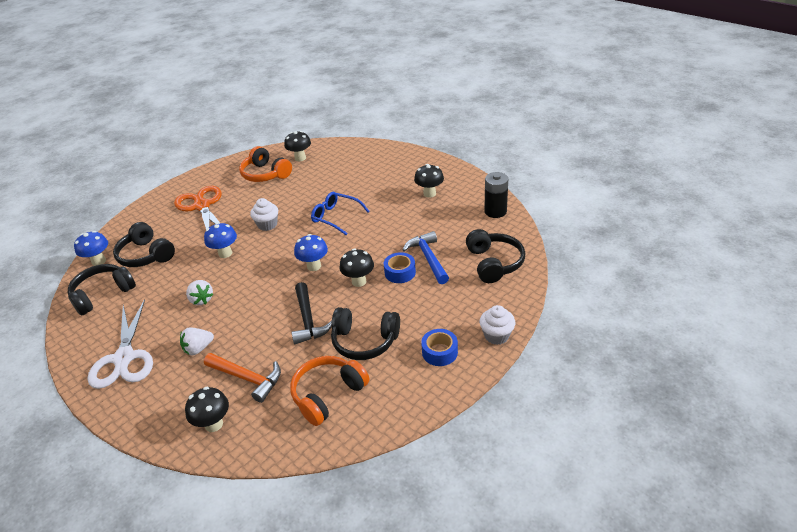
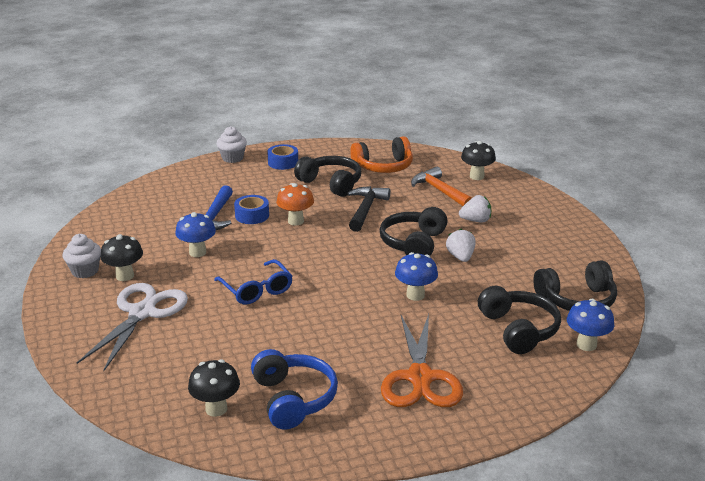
camera: 155 degrees left, 10 degrees down
white scissors [88,299,153,389] -> white scissors moved to [77,283,188,371]
orange headphones [239,146,292,182] -> blue headphones [251,349,338,430]
white cupcake [250,198,278,231] -> white cupcake moved to [63,234,101,278]
blue mushroom [294,234,328,271] -> blue mushroom moved to [175,212,216,257]
black mushroom [339,249,374,287] -> orange mushroom [276,183,314,226]
black headphones [466,229,525,283] -> black headphones moved to [380,207,448,256]
black battery [484,172,508,218] -> none

